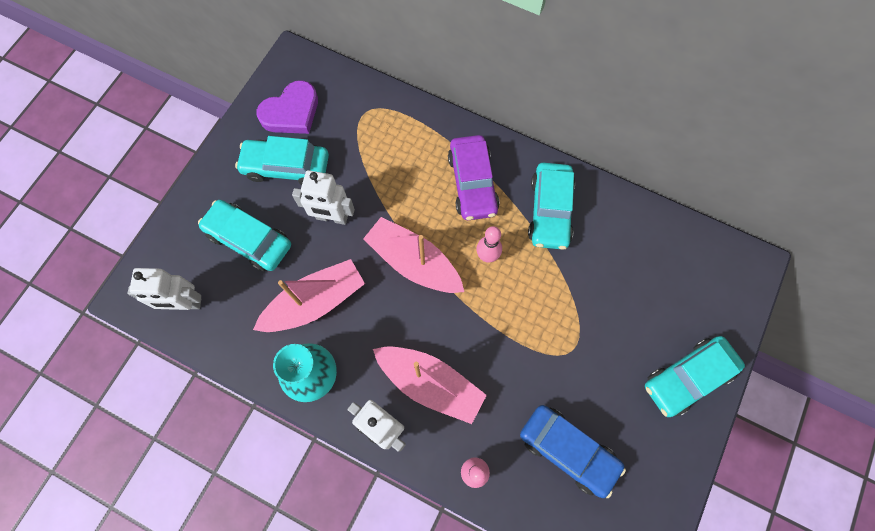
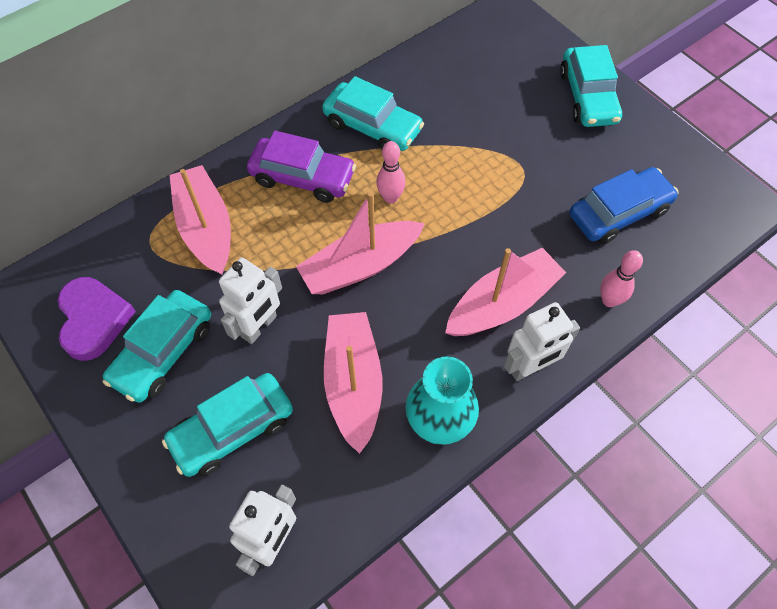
camera: 65 degrees left, 10 degrees down
none -> pink boat [169,165,231,275]

